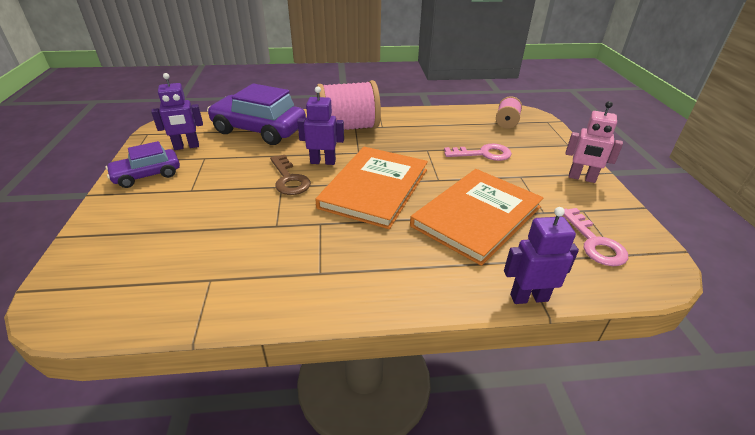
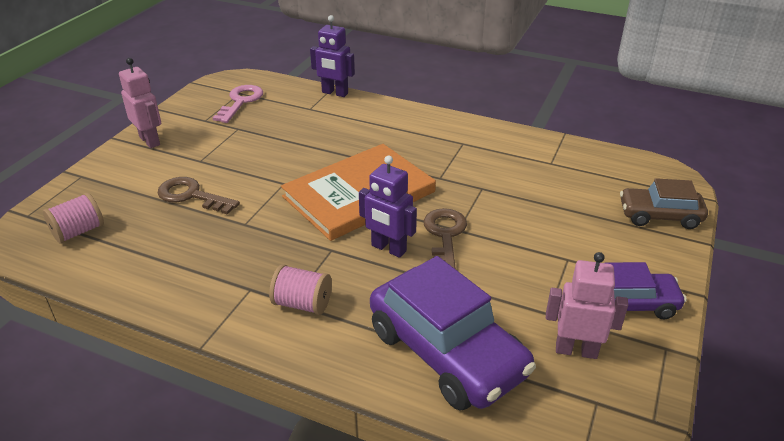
camera: 150 degrees left, 0 degrees up
purple robot [151,73,203,150] -> pink robot [546,252,628,359]
pink spool [317,80,381,130] -> pink spool [269,264,332,315], size x0.51
orange book [410,169,544,266] -> none
pink key [444,144,512,161] -> brown key [157,177,240,215]
none -> brown car [620,178,708,229]

